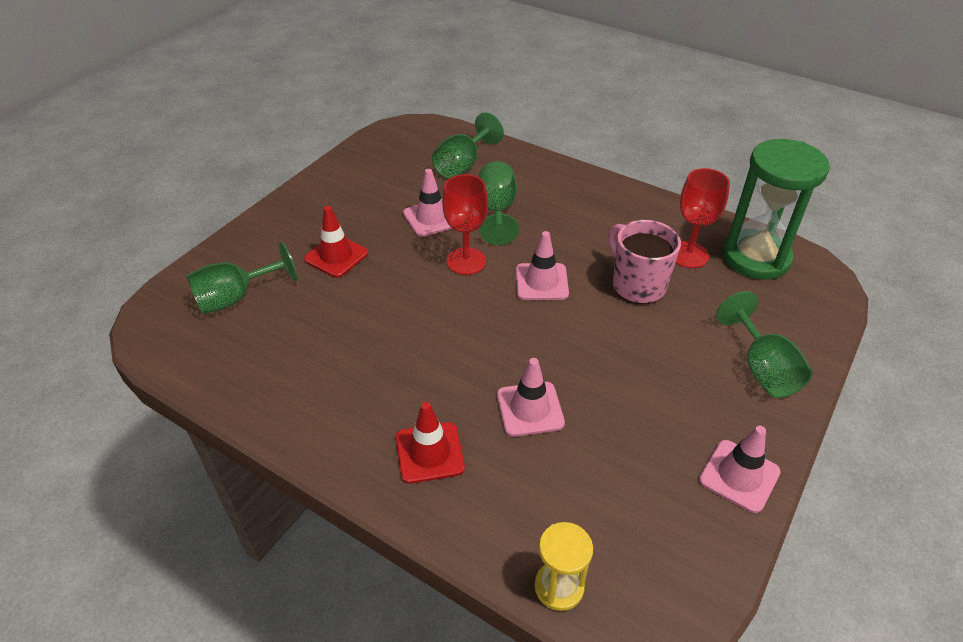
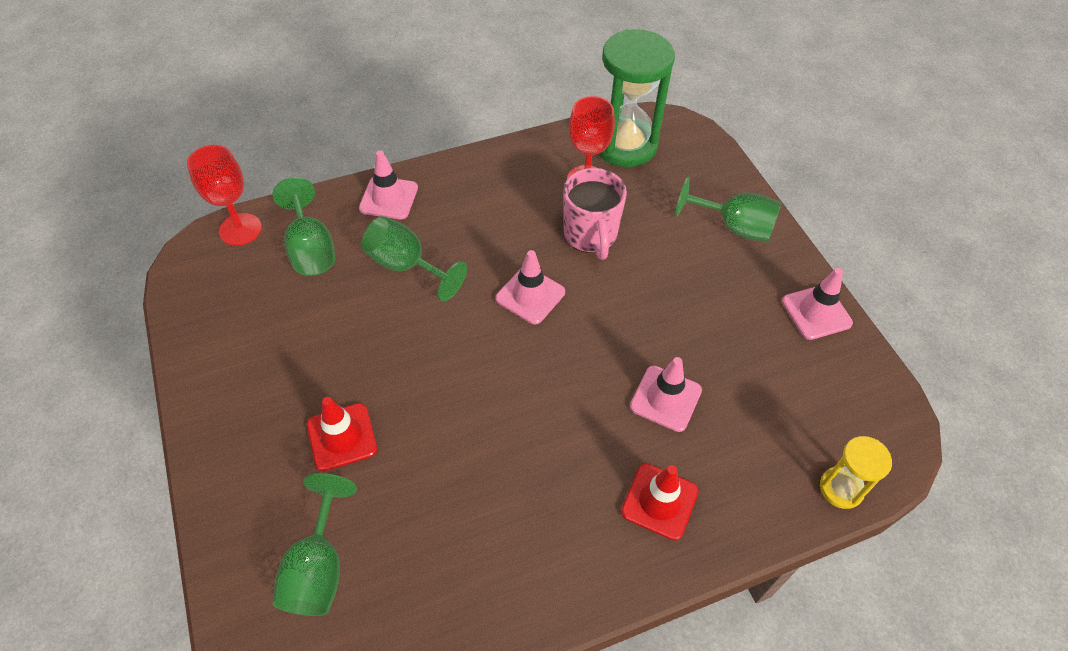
camera: 55 degrees left, 10 degrees up
pink traffic cone [403,169,452,237] -> pink traffic cone moved to [359,151,418,219]
red goblet [442,174,488,275] -> red goblet moved to [187,145,262,246]
pink mug [608,220,681,304] -> pink mug turned 105 degrees counterclockwise [563,168,627,259]

